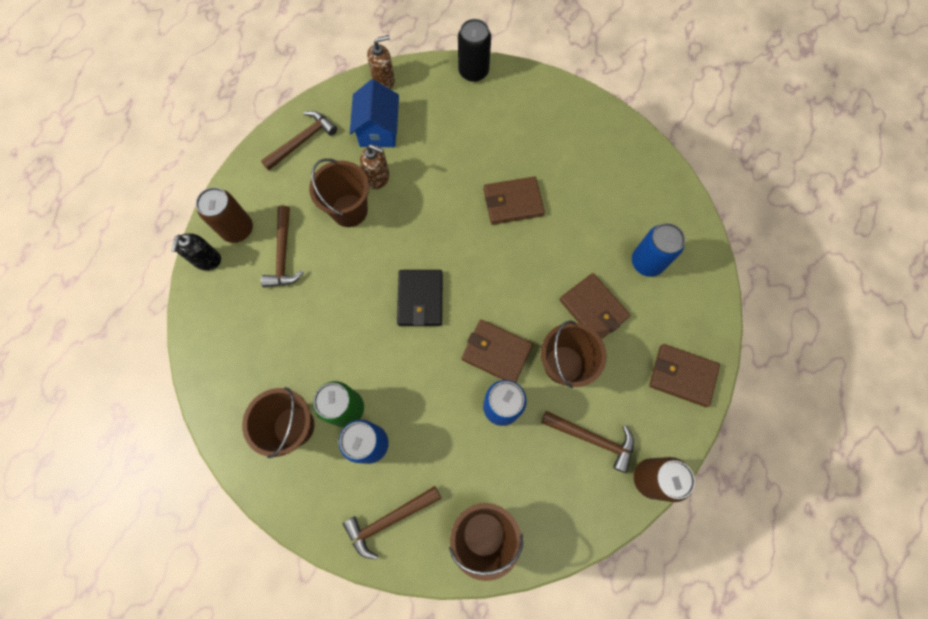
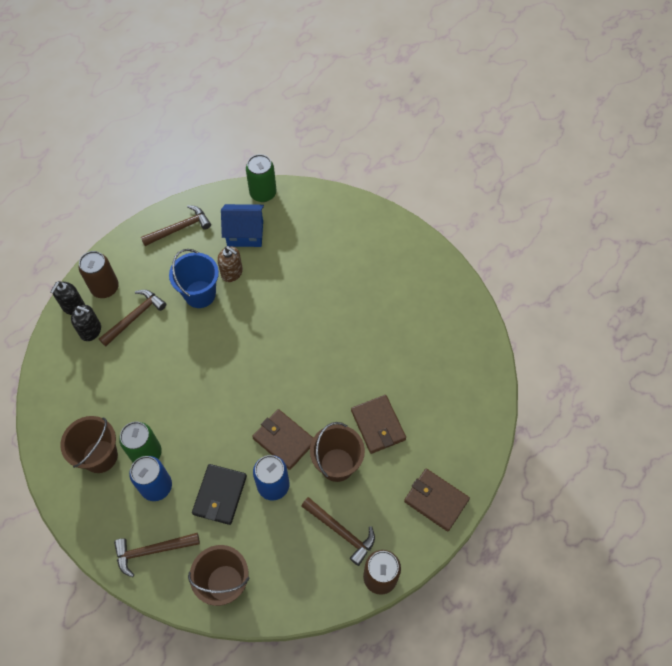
camera: 15 degrees right, 10 degrees down
brown hammer [261,205,304,288] -> brown hammer turned 150 degrees counterclockwise [99,290,166,346]
brown bucket [309,158,369,227] -> blue bucket [169,249,219,308]
blue house [350,79,399,147] -> blue house turned 75 degrees clockwise [221,204,264,247]
brown soap dispenser [367,35,395,89] -> green can [246,154,277,202]
black wallet [397,270,443,326] -> black wallet moved to [192,464,247,525]
black can [458,19,491,82] -> none
brown wallet [483,177,545,225] -> none
blue can [632,223,685,277] -> none
none -> black soap dispenser [71,305,101,341]

